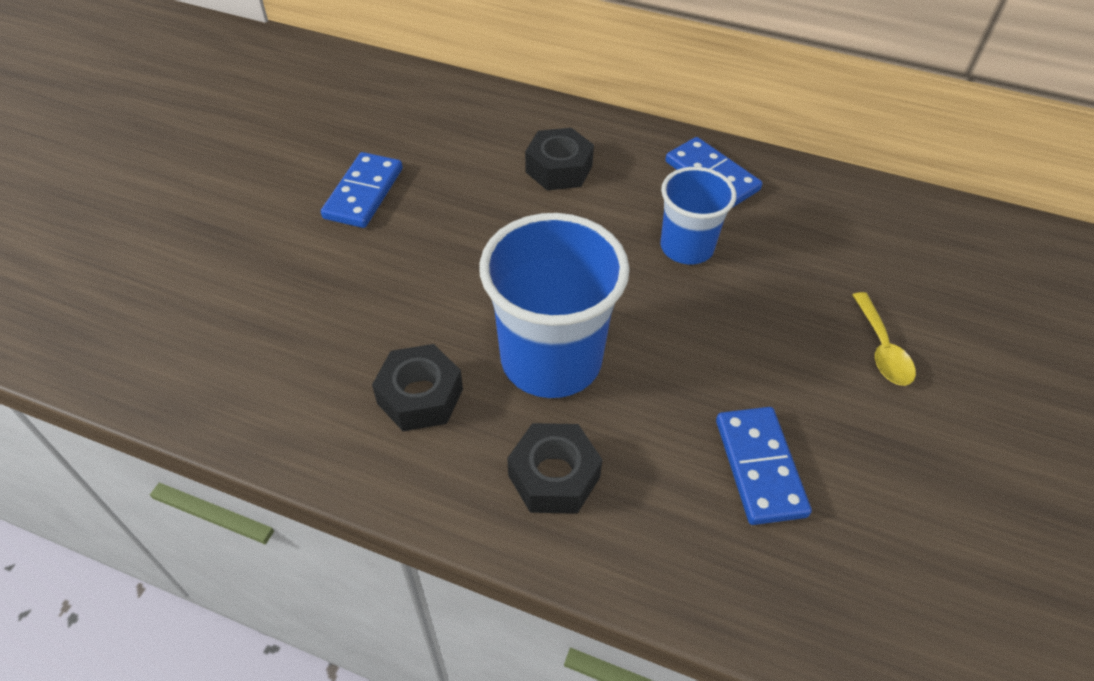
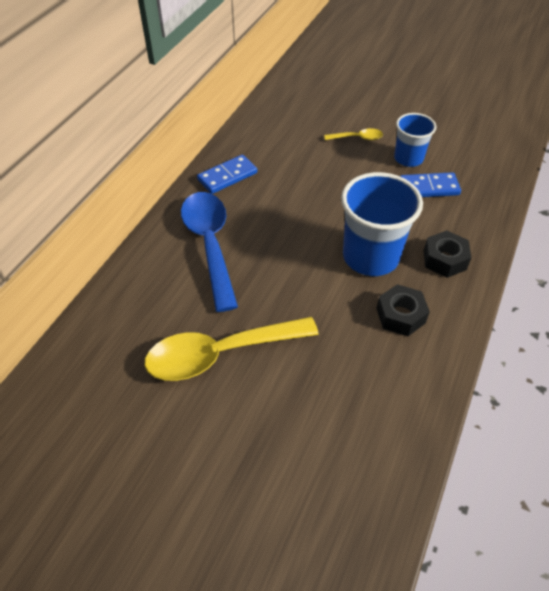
camera: 85 degrees left, 0 degrees up
blue domino [321,152,403,228] -> yellow spoon [145,317,319,381]
black nut [525,128,594,190] -> blue spoon [181,192,238,312]
blue cup [660,167,736,265] -> blue cup moved to [394,113,436,167]

